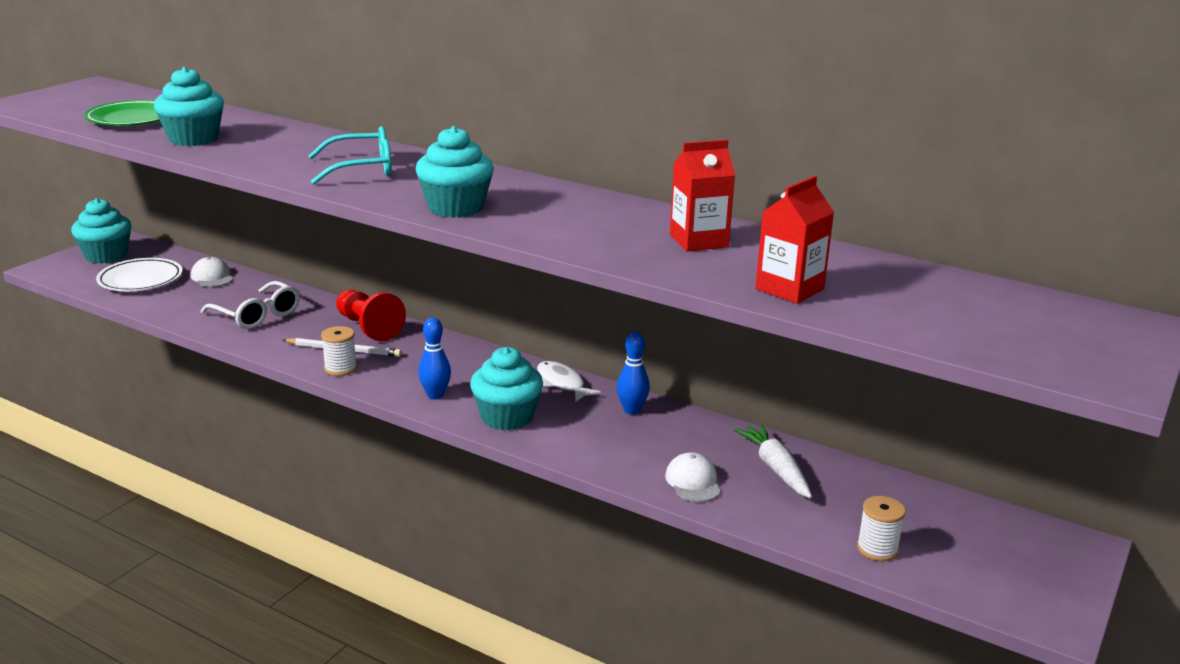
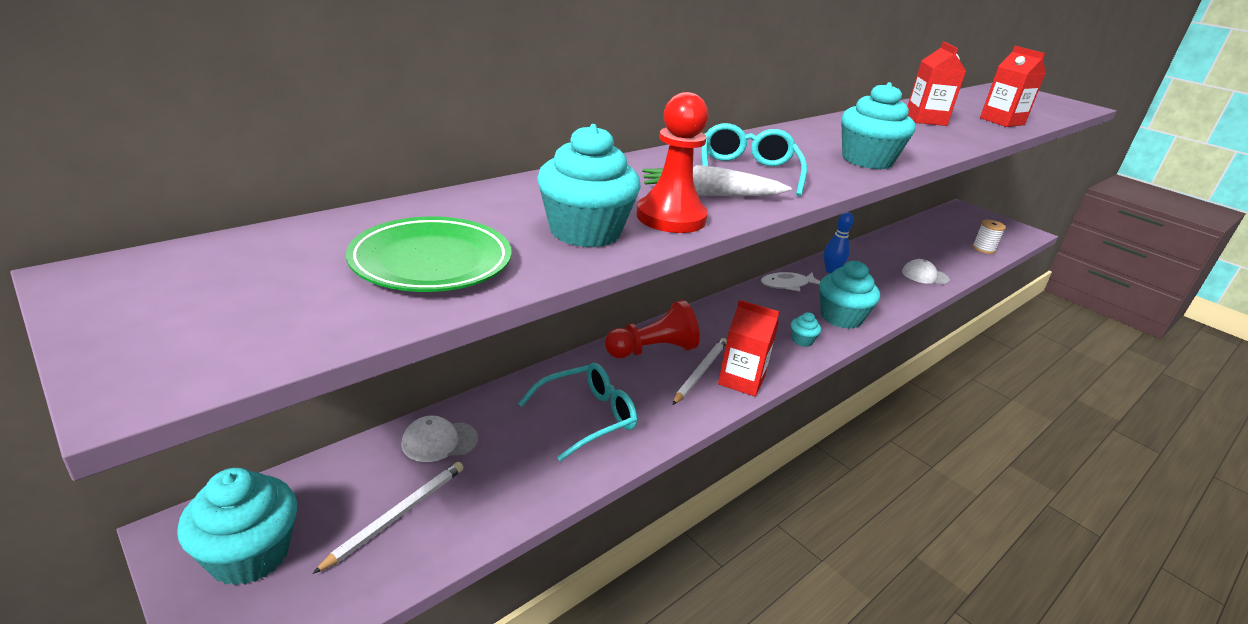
camera: 75 degrees left, 5 degrees up
white plate [96,258,183,291] -> white pencil [312,462,463,574]
white glasses [201,281,300,329] -> turquoise glasses [518,363,637,461]
white spool [321,326,357,376] -> red carton [718,300,780,397]
blue bowling pin [418,317,451,399] -> turquoise cupcake [791,312,821,347]
white carrot [734,424,812,499] -> white carrot moved to [642,165,792,196]
none -> red pawn [636,92,709,233]

